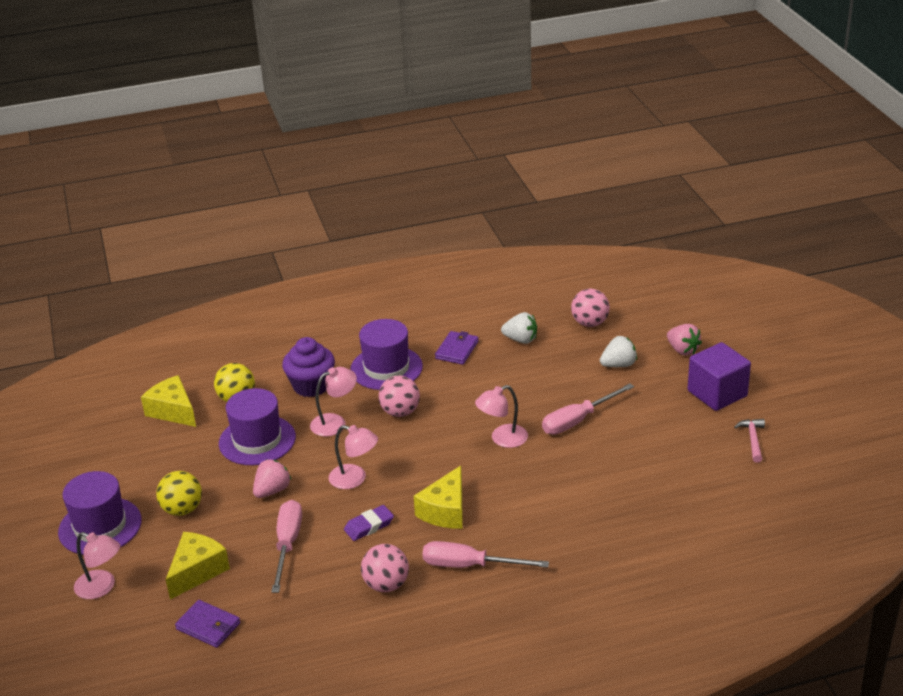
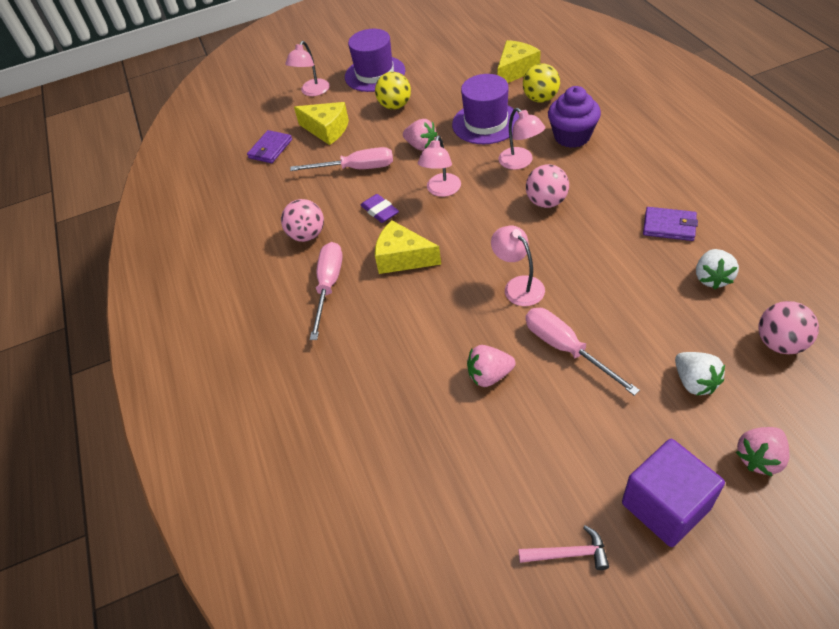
camera: 90 degrees right, 15 degrees up
purple hat [350,319,423,390] -> none
none -> pink strawberry [467,345,516,387]

